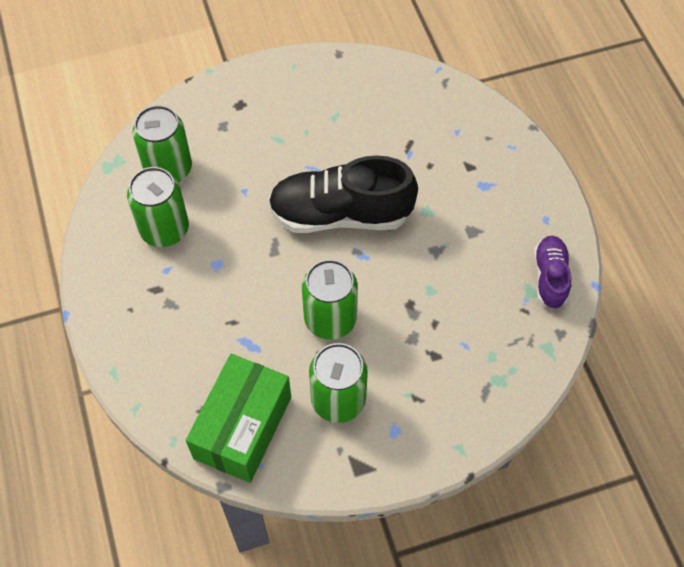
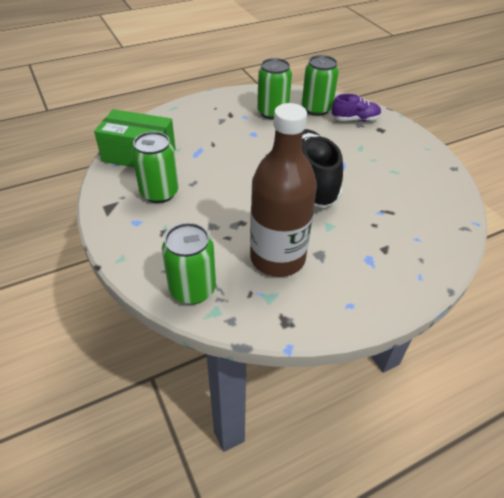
camera: 80 degrees right, 15 degrees down
green can [302,259,358,340] -> green can moved to [162,223,216,305]
purple shoe [534,236,571,309] -> purple shoe moved to [332,94,381,121]
none -> brown bottle [250,103,317,277]

